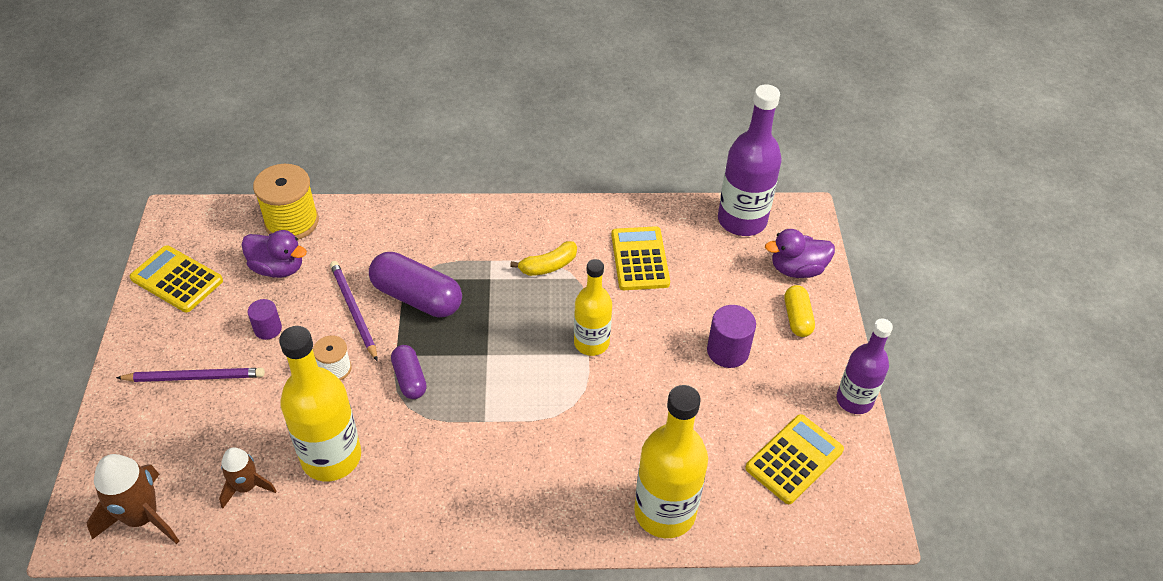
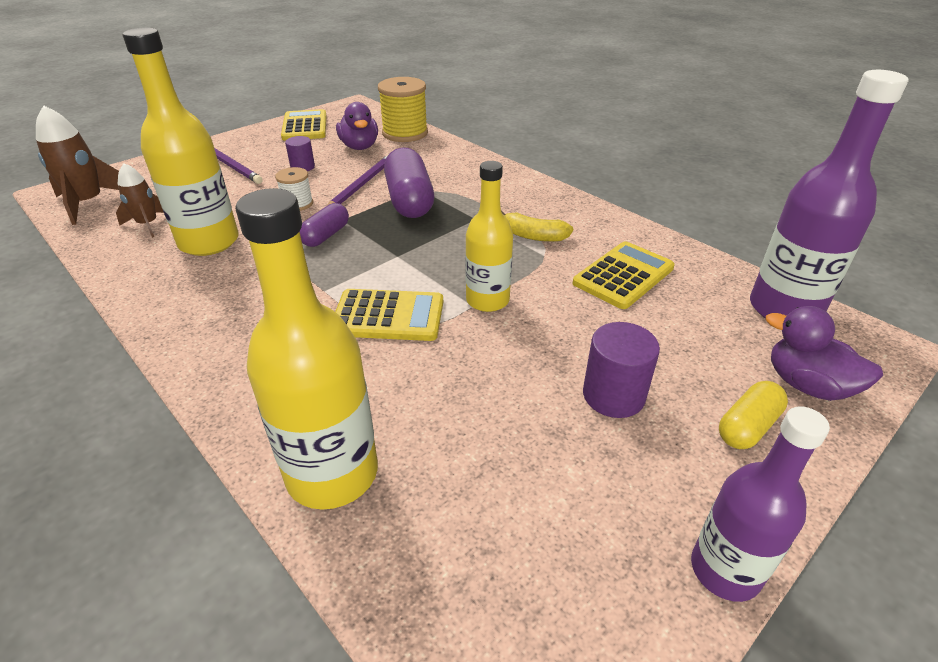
camera: 50 degrees right, 10 degrees down
yellow calculator [745,414,844,504] -> yellow calculator moved to [335,289,443,341]

